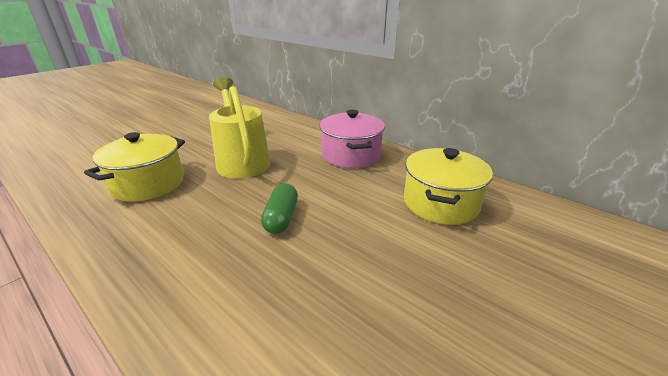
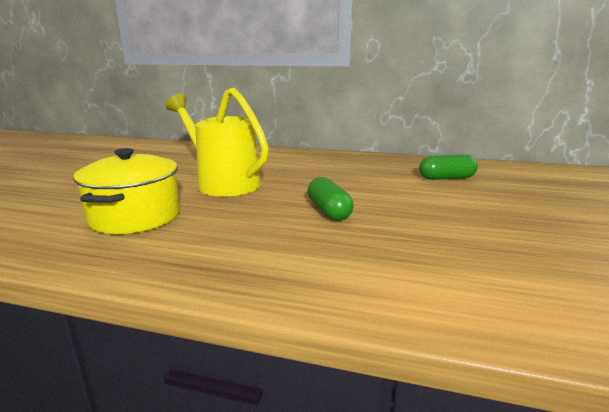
camera: 25 degrees left, 10 degrees down
pink pot [319,110,385,168] -> none
yellow pot [404,148,493,225] -> green capsule [419,154,478,180]

